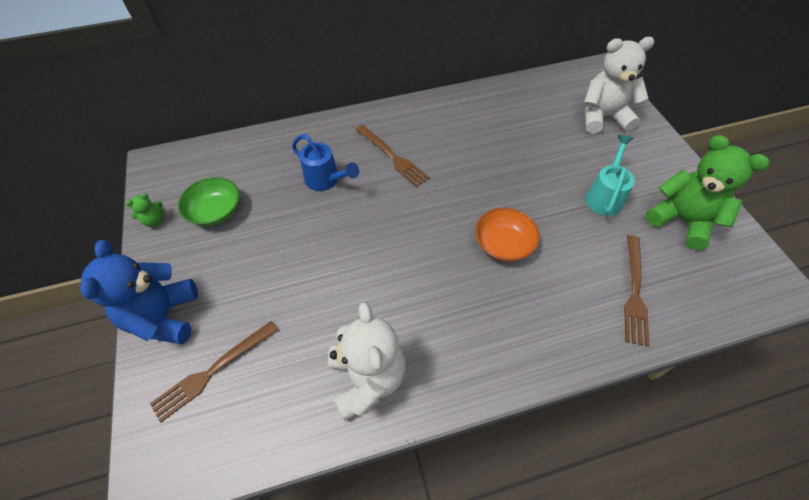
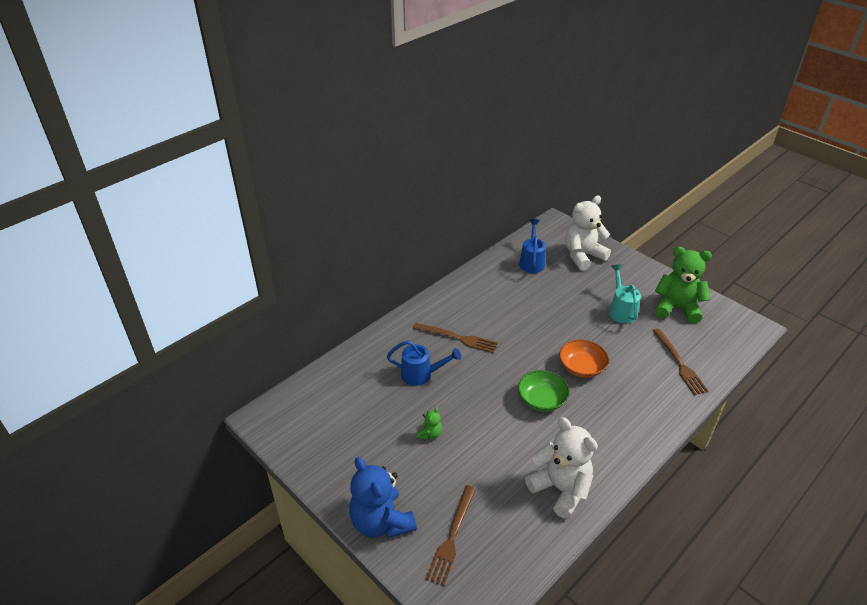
camera: 30 degrees left, 15 degrees down
green teddy bear [126,193,164,227] -> green teddy bear moved to [417,407,442,440]
green bowl [178,177,240,226] -> green bowl moved to [518,370,570,412]
none -> blue watering can [519,219,546,273]

